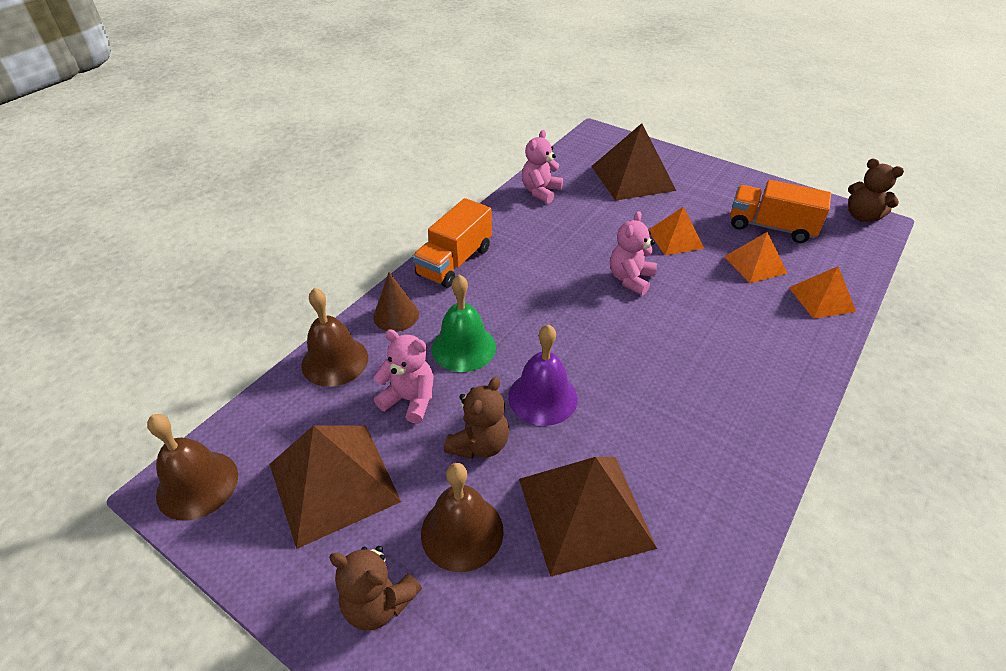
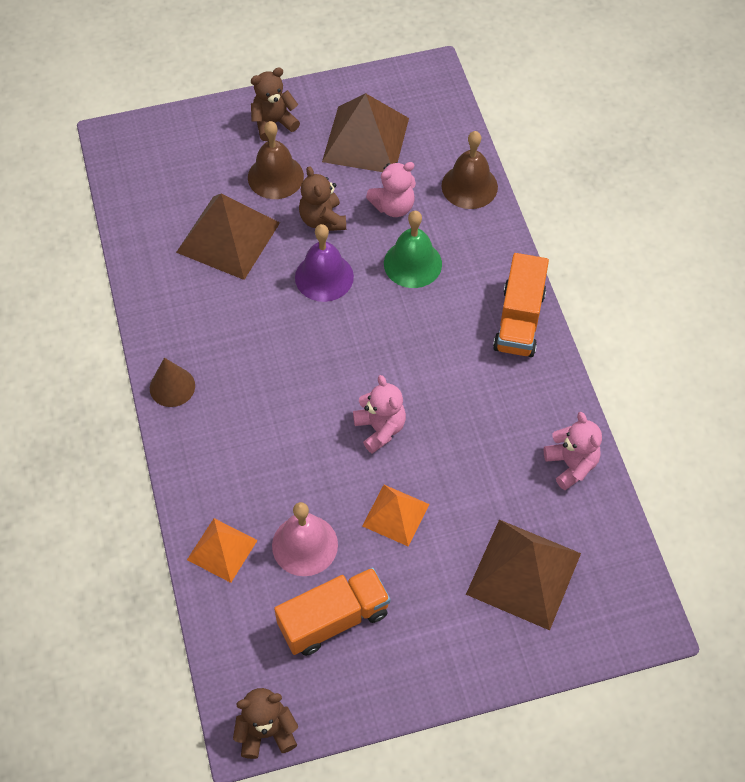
camera: 130 degrees right, 15 degrees up
brown bell [147,414,238,521] -> none
brown cone [373,272,419,332] -> brown cone moved to [150,358,195,407]
orange truck [412,198,492,288] -> orange truck turned 150 degrees counterclockwise [493,253,549,357]
orange pyramid [724,232,787,283] -> pink bell [272,502,338,576]

